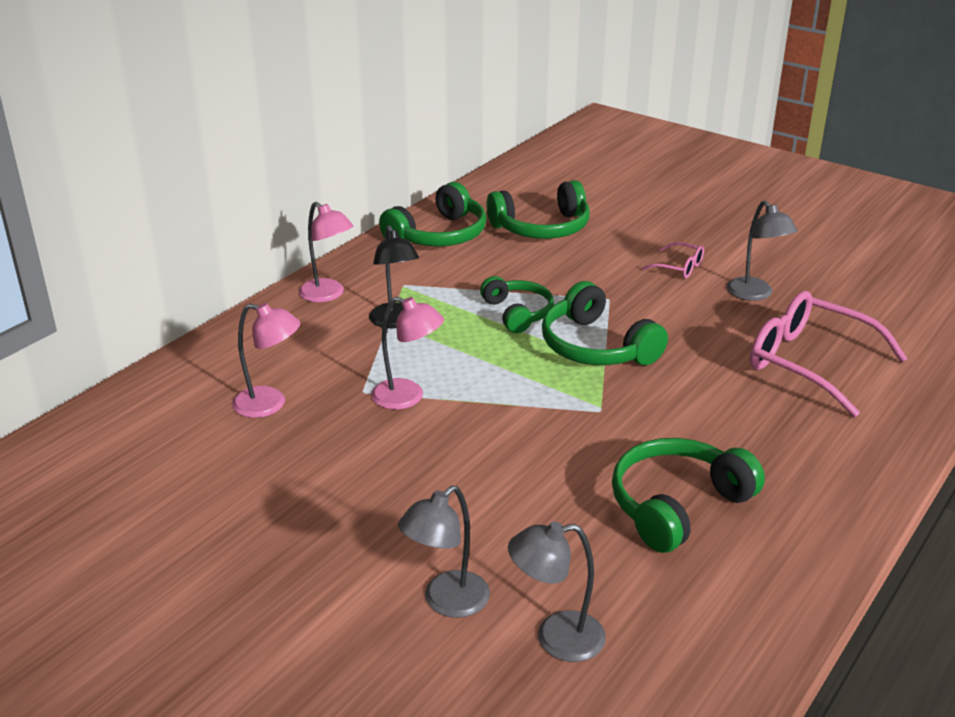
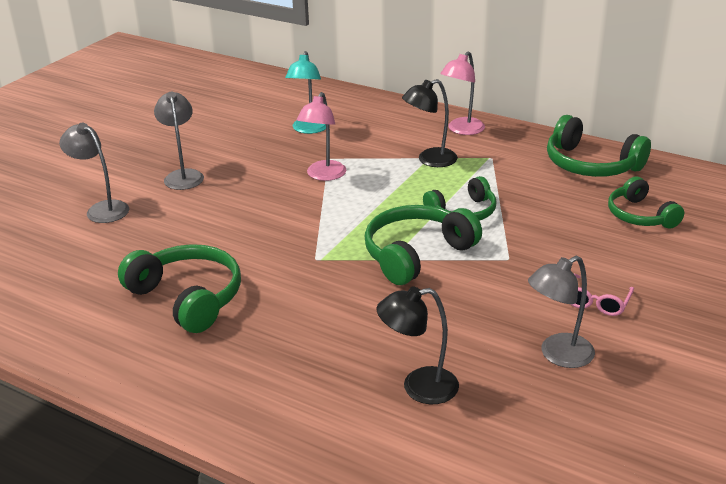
camera: 85 degrees right, 0 degrees up
pink lamp [232,303,300,418] -> turquoise lamp [285,51,326,134]
green headphones [487,180,590,239] -> green headphones [608,177,684,229], size x0.67
grey lamp [508,521,606,662] -> grey lamp moved to [154,91,204,190]
pink glasses [750,291,908,417] -> black lamp [376,286,459,404]

